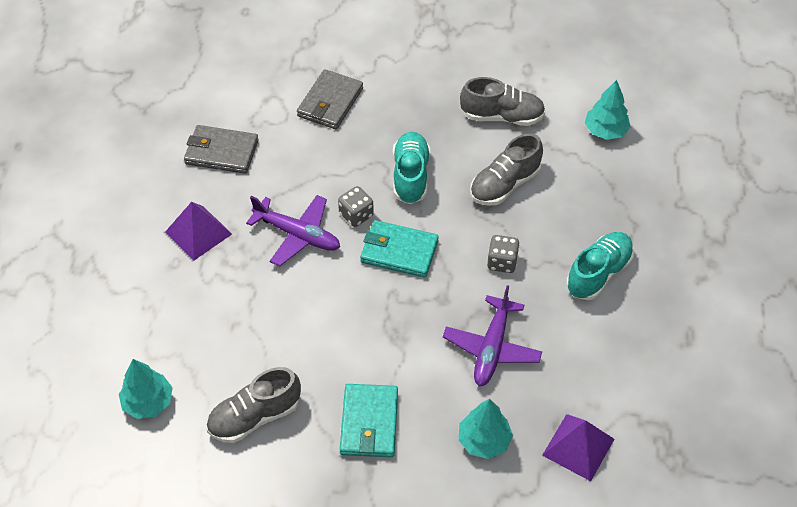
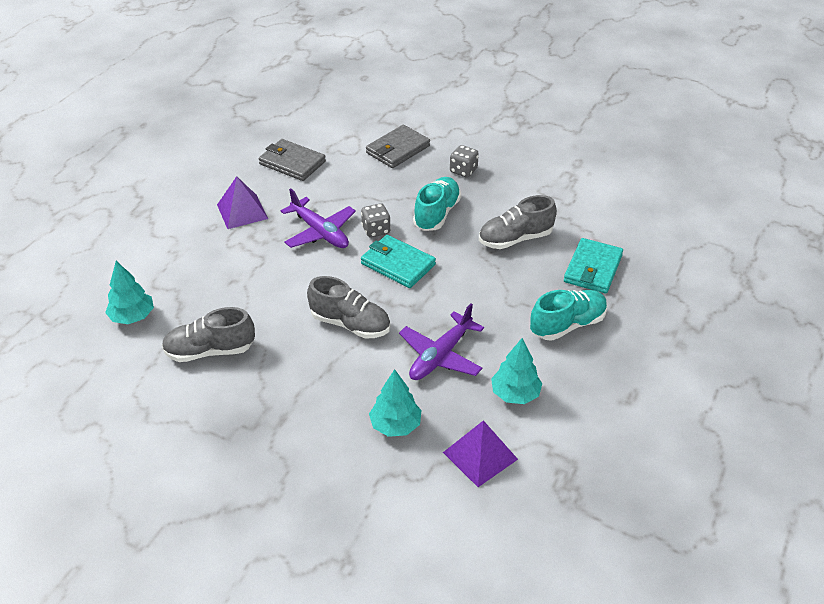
camera: 20 degrees right, 10 degrees down
turquoise wallet [340,384,398,457] -> turquoise wallet moved to [564,238,623,294]
grey shoe [460,77,545,126] -> grey shoe moved to [307,276,390,339]
grey dice [487,235,520,273] -> grey dice moved to [450,145,479,178]
turquoise tree [585,80,631,140] -> turquoise tree moved to [491,338,543,404]

